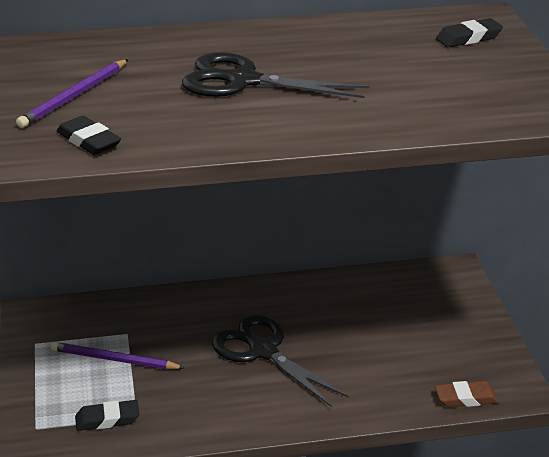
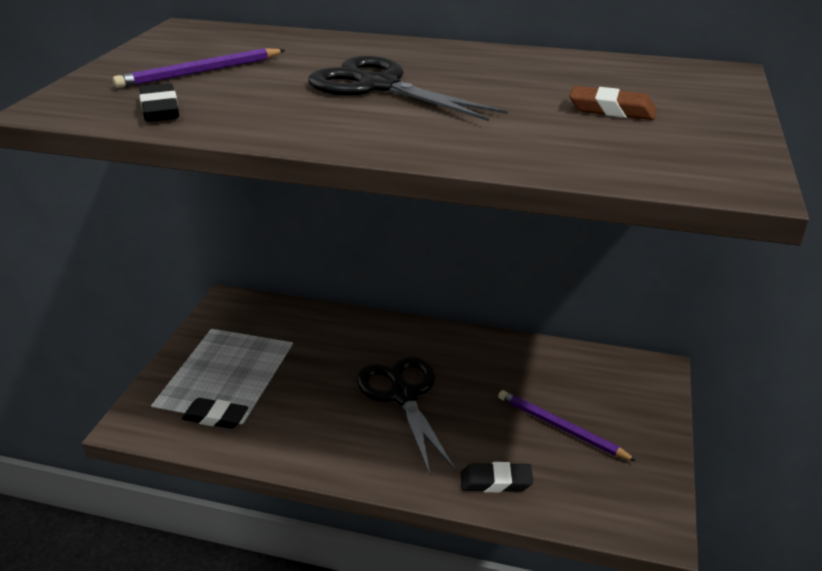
camera: 25 degrees right, 0 degrees up
purple pencil [51,342,185,370] -> purple pencil moved to [498,390,637,461]
brown eraser [435,381,499,407] -> brown eraser moved to [569,86,656,120]
black eraser [436,18,503,48] -> black eraser moved to [461,462,533,493]

